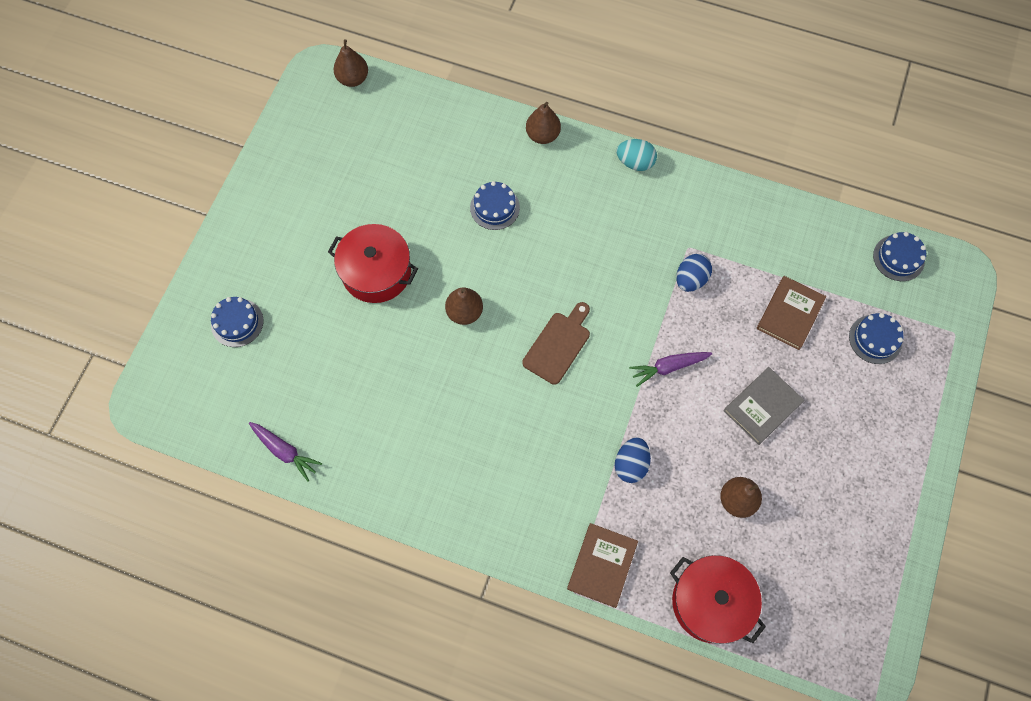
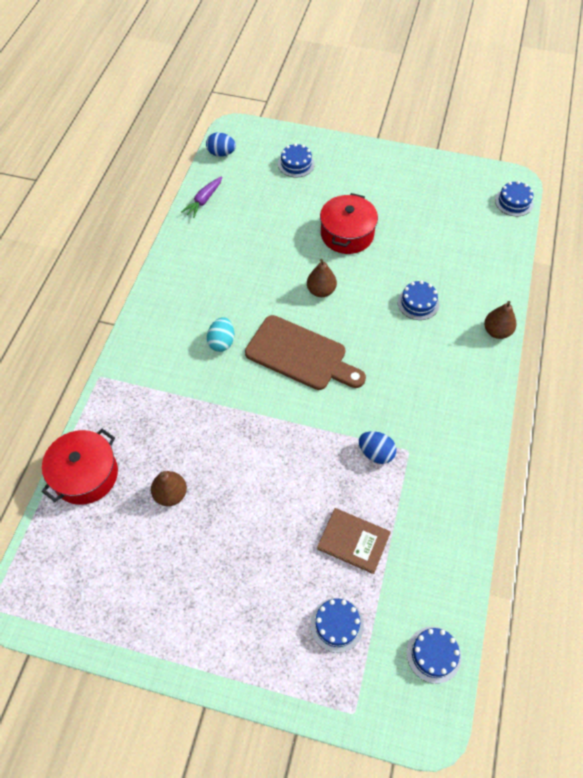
camera: 85 degrees right, 10 degrees down
brown pear [334,39,368,87] -> blue cake [495,181,534,217]
brown cutting board [522,302,590,385] -> brown cutting board [245,315,366,390], size x1.61
brown book [567,523,638,608] -> none
blue egg [615,437,651,483] -> blue egg moved to [206,132,236,157]
turquoise egg [616,139,657,171] -> turquoise egg moved to [207,317,234,352]
purple carrot [629,352,712,387] -> none
grey book [723,367,804,445] -> none

